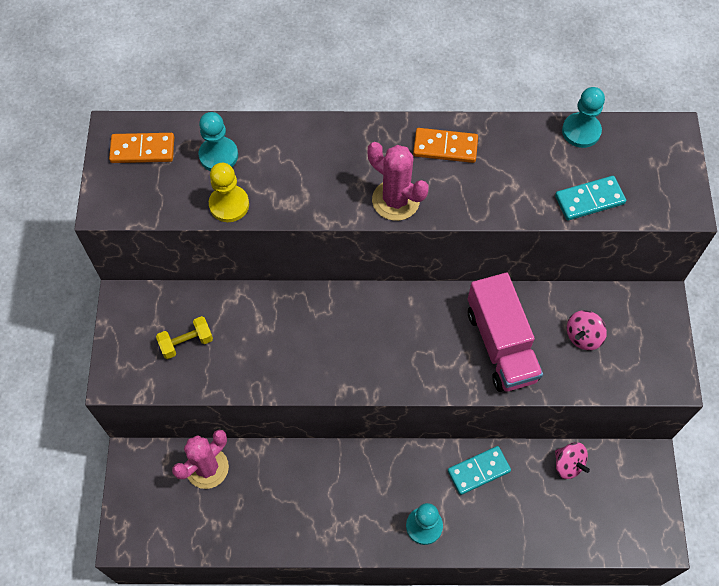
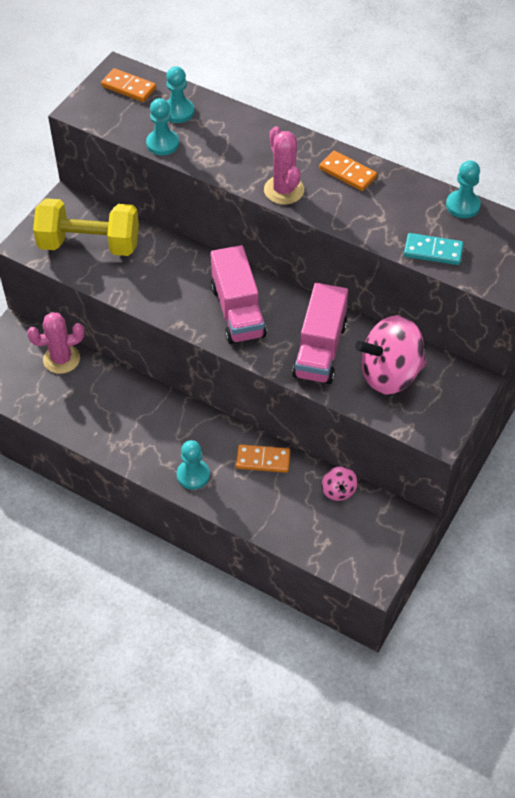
camera: 30 degrees right, 10 degrees down
yellow dumbbell [156,316,213,359] -> yellow dumbbell [33,198,139,256], size x2.26
yellow pawn [209,163,249,222] -> turquoise pawn [146,98,179,155]
turquoise domino [448,446,511,495] -> orange domino [236,444,290,473]
pink spinning top [567,310,607,350] -> pink spinning top [355,315,427,395], size x2.12
none -> pink truck [210,245,267,344]

